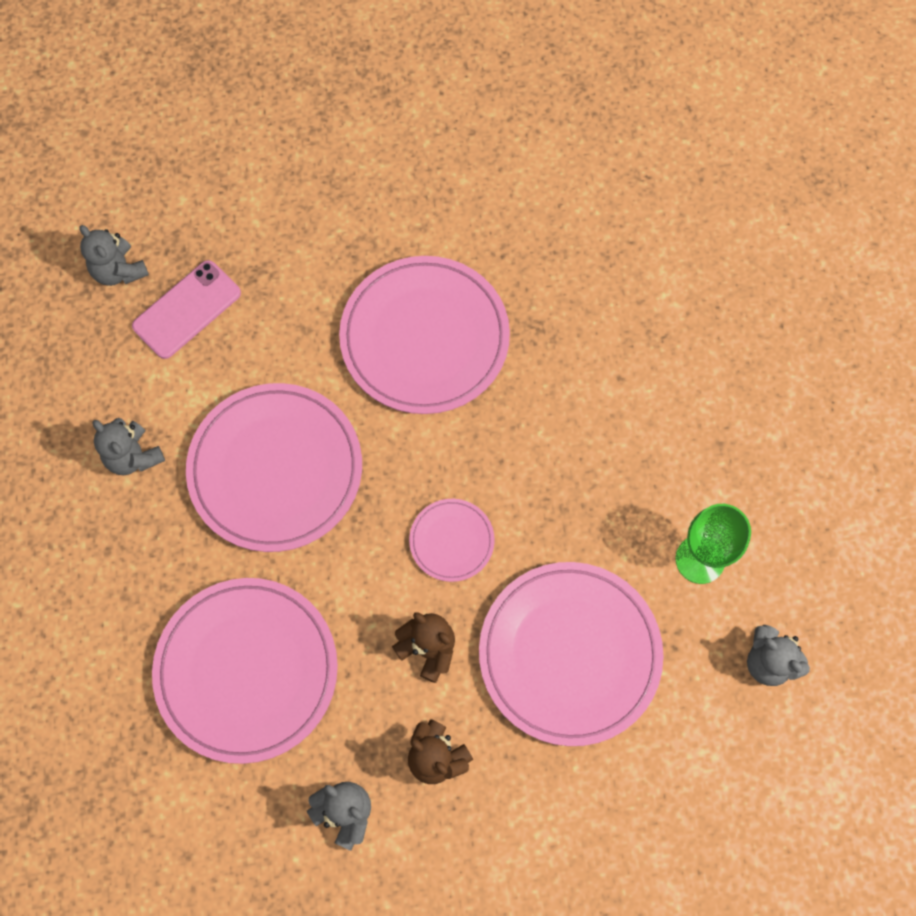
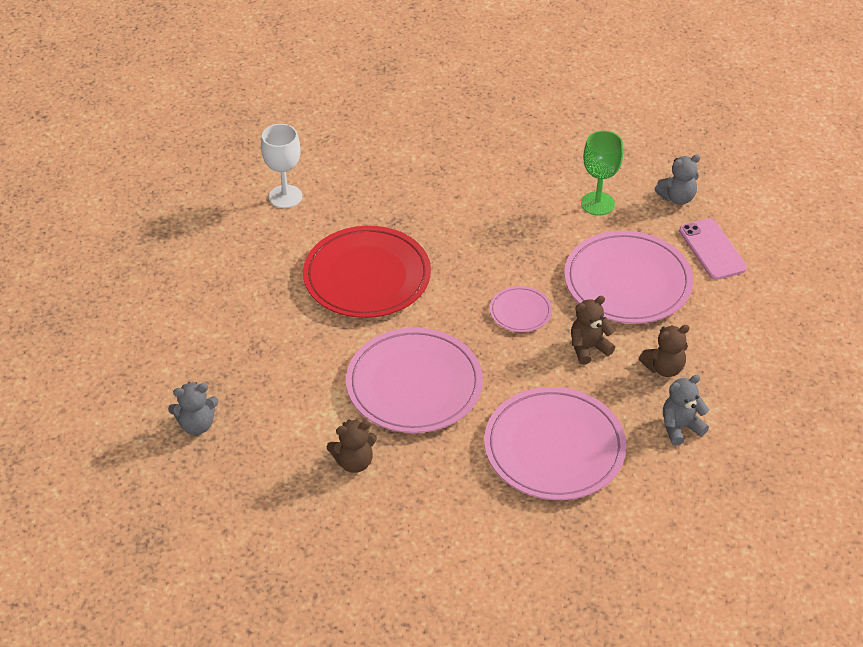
camera: 65 degrees left, 25 degrees down
grey teddy bear [93,418,165,475] -> brown teddy bear [326,419,377,473]
pink phone [132,260,241,359] -> pink phone moved to [679,218,747,280]
pink plate [339,256,510,414] -> red plate [303,226,431,318]
none -> white goblet [261,124,302,208]

